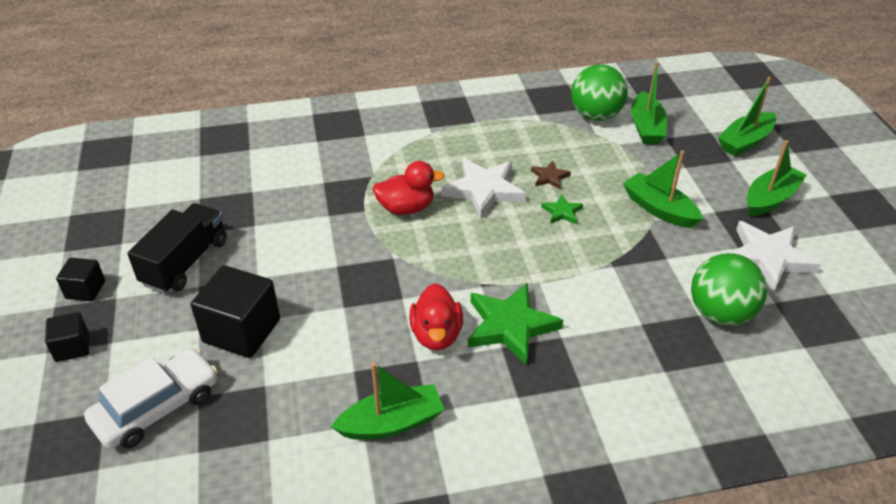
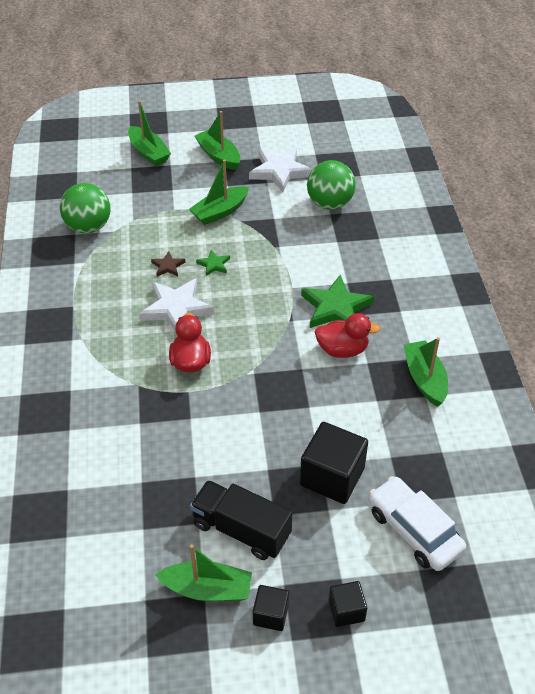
camera: 85 degrees left, 5 degrees up
green boat [631,61,667,144] -> green boat moved to [155,544,252,601]

